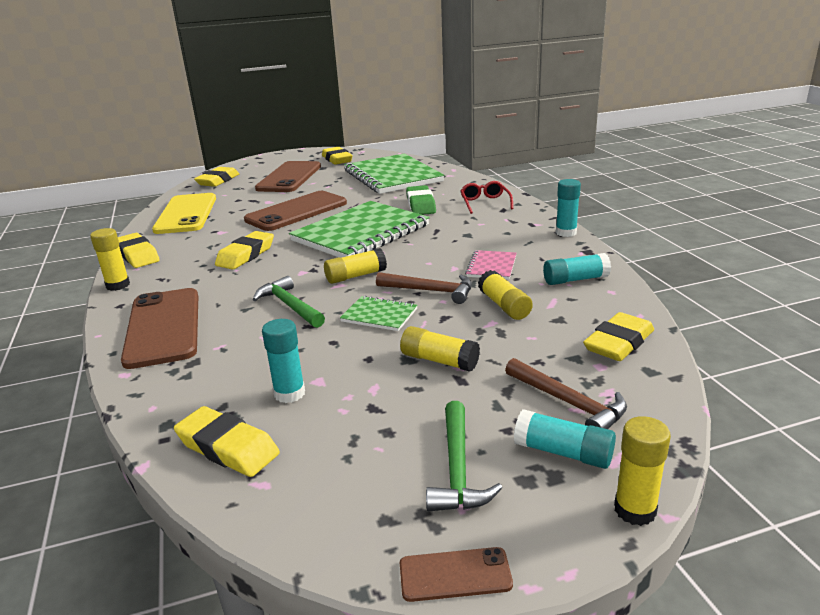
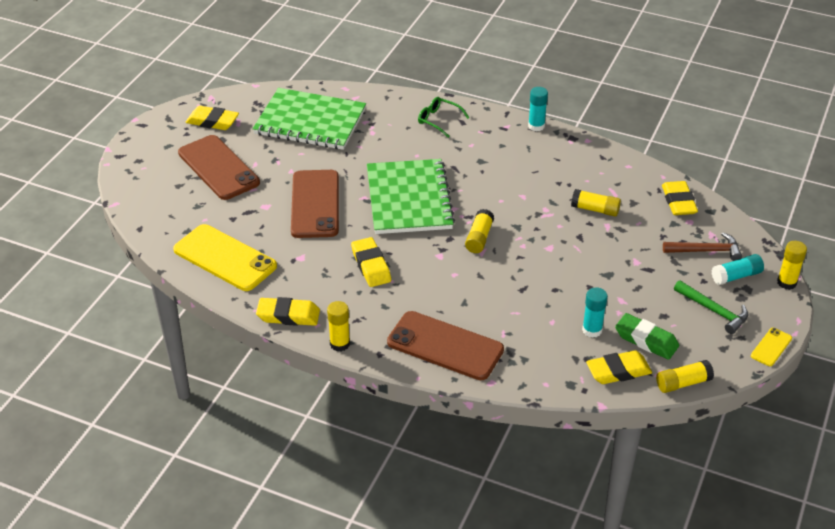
camera: 50 degrees left, 15 degrees up
yellow eraser [194,167,239,187] -> none
green hammer [252,276,325,328] -> none
green notebook [340,296,418,331] -> none
brown hammer [376,272,472,304] -> none
yellow glue stick [400,326,480,372] -> yellow glue stick moved to [656,360,714,393]
brown phone [400,547,513,602] -> yellow phone [751,328,792,366]
green eraser [406,185,436,215] -> green eraser moved to [615,313,679,360]
red glasses [461,181,513,214] -> green glasses [418,97,469,138]
pink notebook [465,250,516,280] -> none
turquoise glue stick [543,253,611,285] -> none

